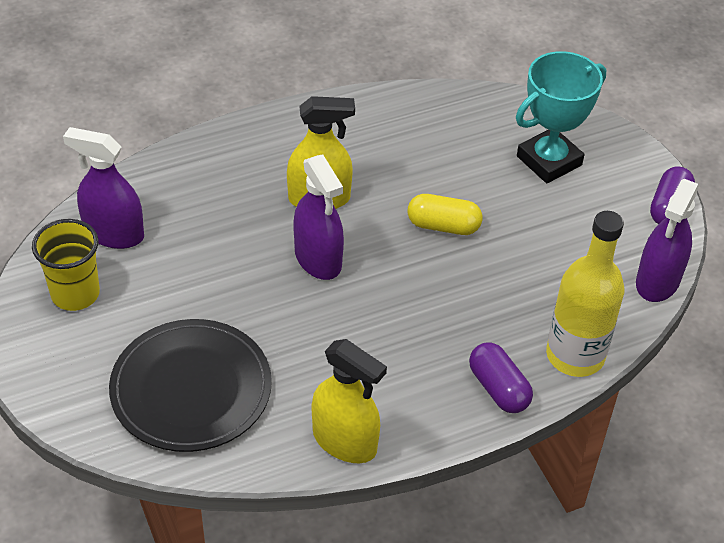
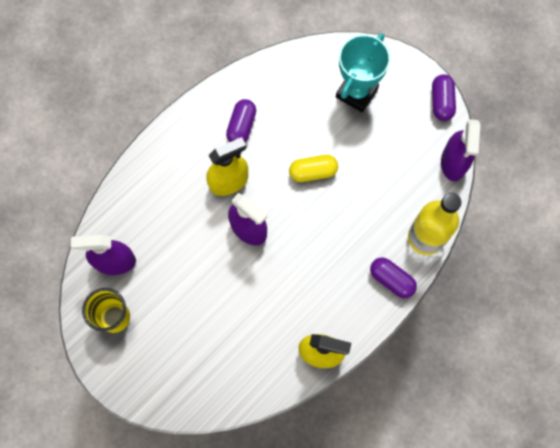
camera: 20 degrees left, 25 degrees up
black plate [109,319,272,452] -> none
none -> purple capsule [226,99,256,142]

